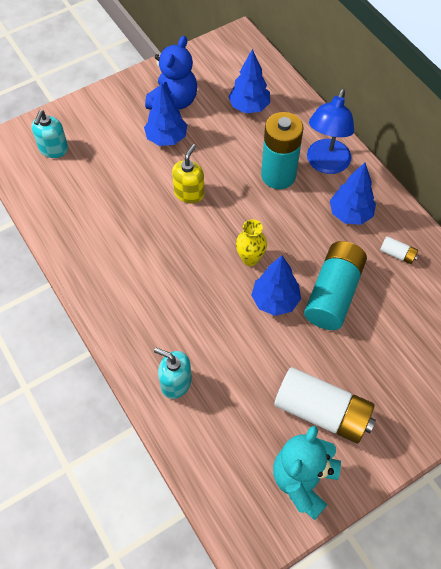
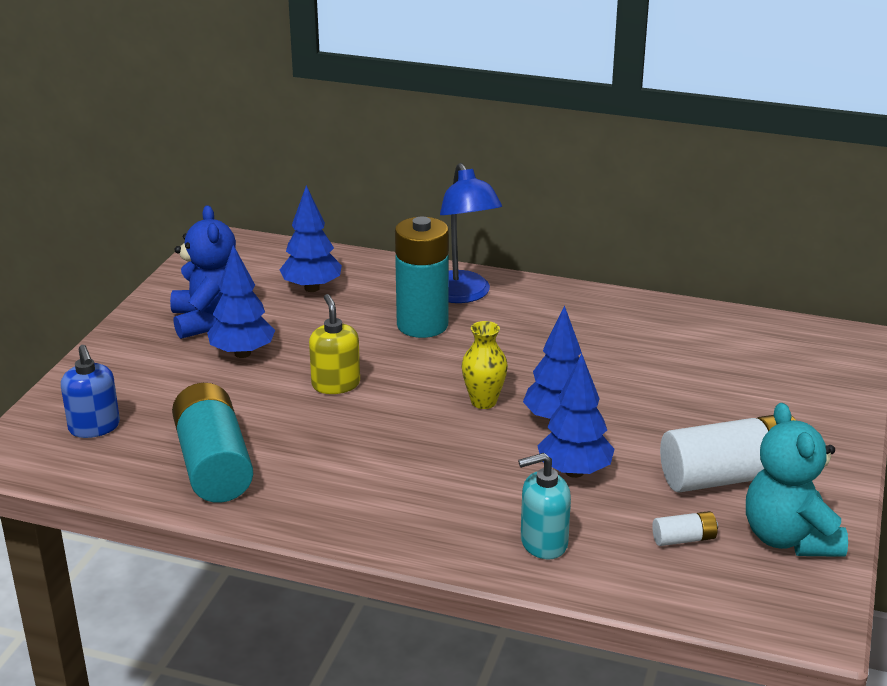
camera: 40 degrees left, 30 degrees down
turquoise soap dispenser [32,110,68,158] -> blue soap dispenser [61,345,120,438]
turquoise battery [304,241,367,330] -> turquoise battery moved to [172,383,253,503]
blue tree [330,163,376,225] -> blue tree moved to [537,354,615,478]
white battery [380,236,418,264] -> white battery moved to [652,511,718,546]

